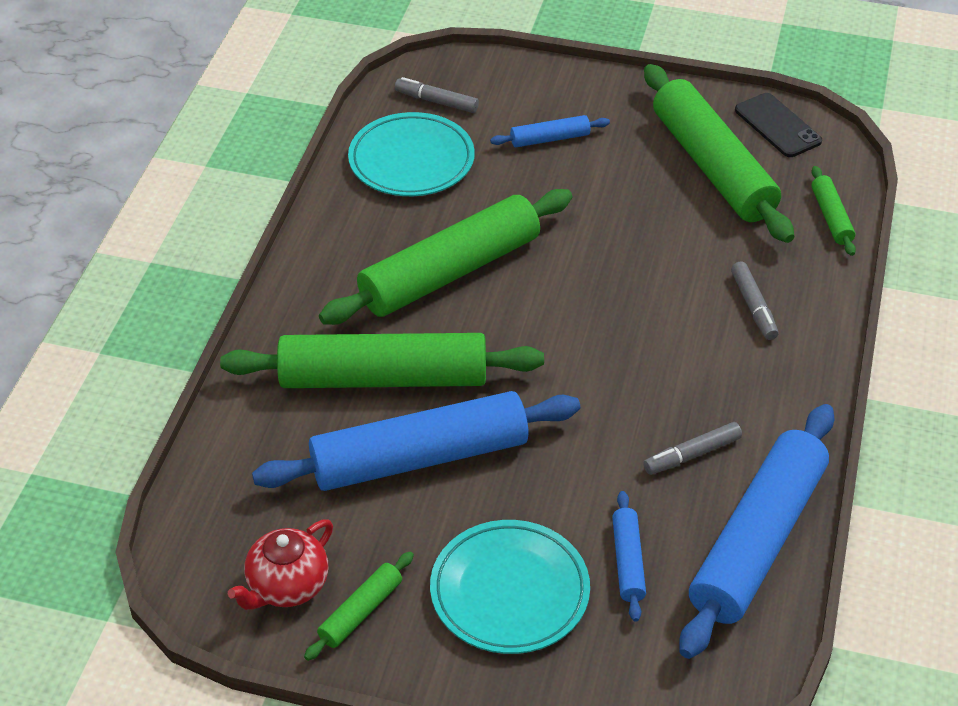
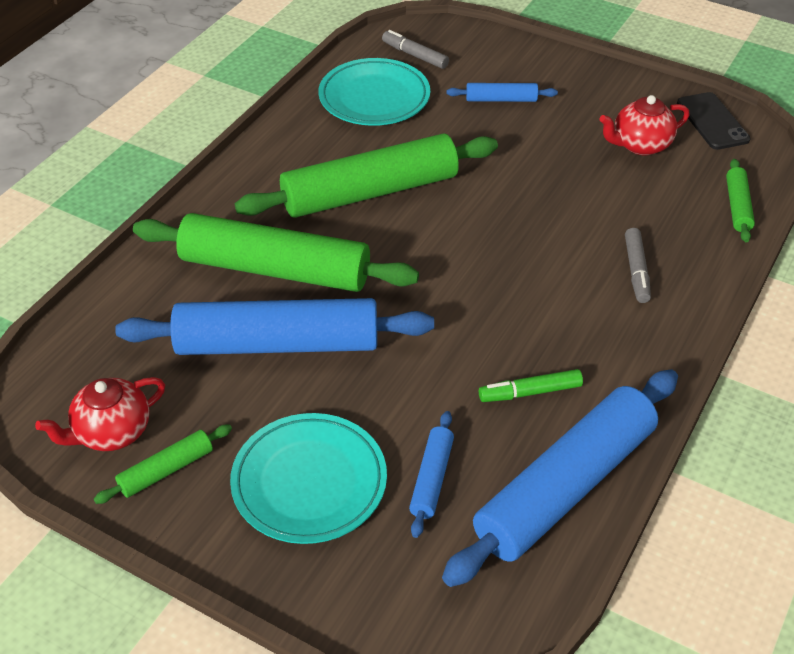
camera: 15 degrees right, 0 degrees up
grey marker [643,422,742,475] -> green marker [479,369,583,402]
green rolling pin [644,64,794,243] -> red teapot [599,95,690,155]

